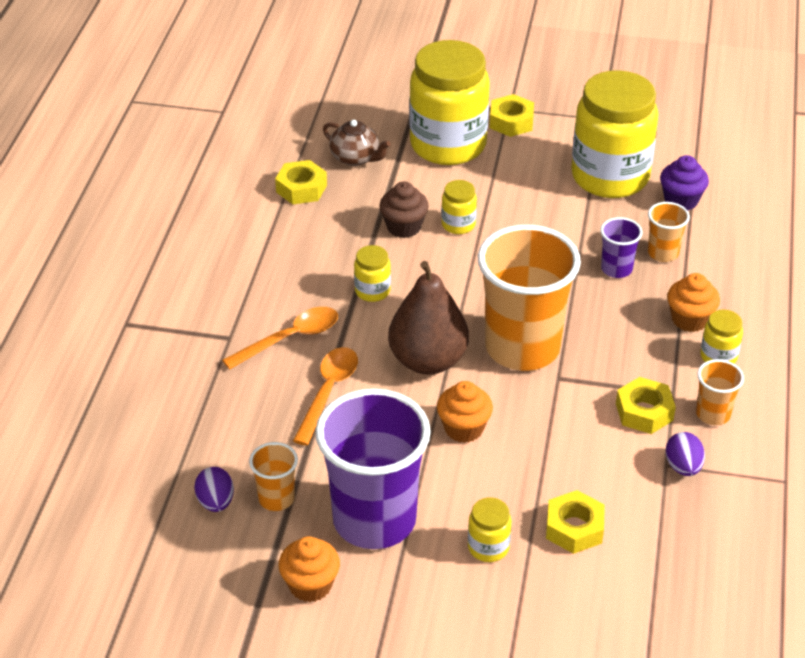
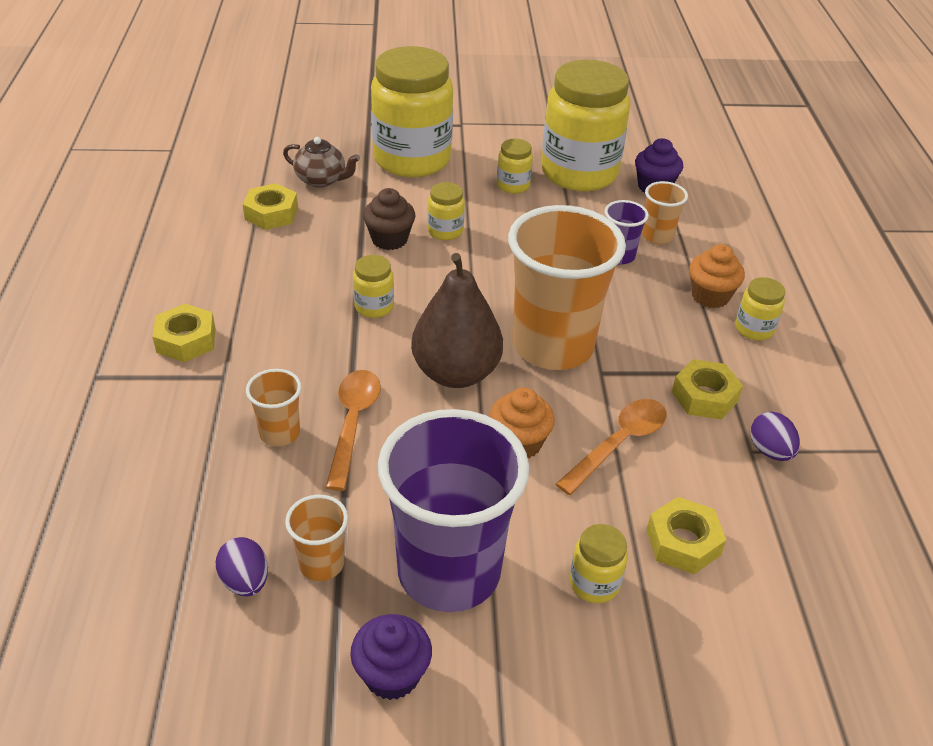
camera: 15 degrees left, 0 degrees up
orange spoon [222,307,338,370] -> orange spoon moved to [556,399,667,495]
orange cupcake [278,536,340,602] -> purple cupcake [350,614,432,700]
yellow nut [490,94,534,137] -> yellow nut moved to [152,304,216,362]
orange cup [696,359,744,425] -> orange cup moved to [246,369,302,447]
none -> yellow jar [497,139,533,194]

